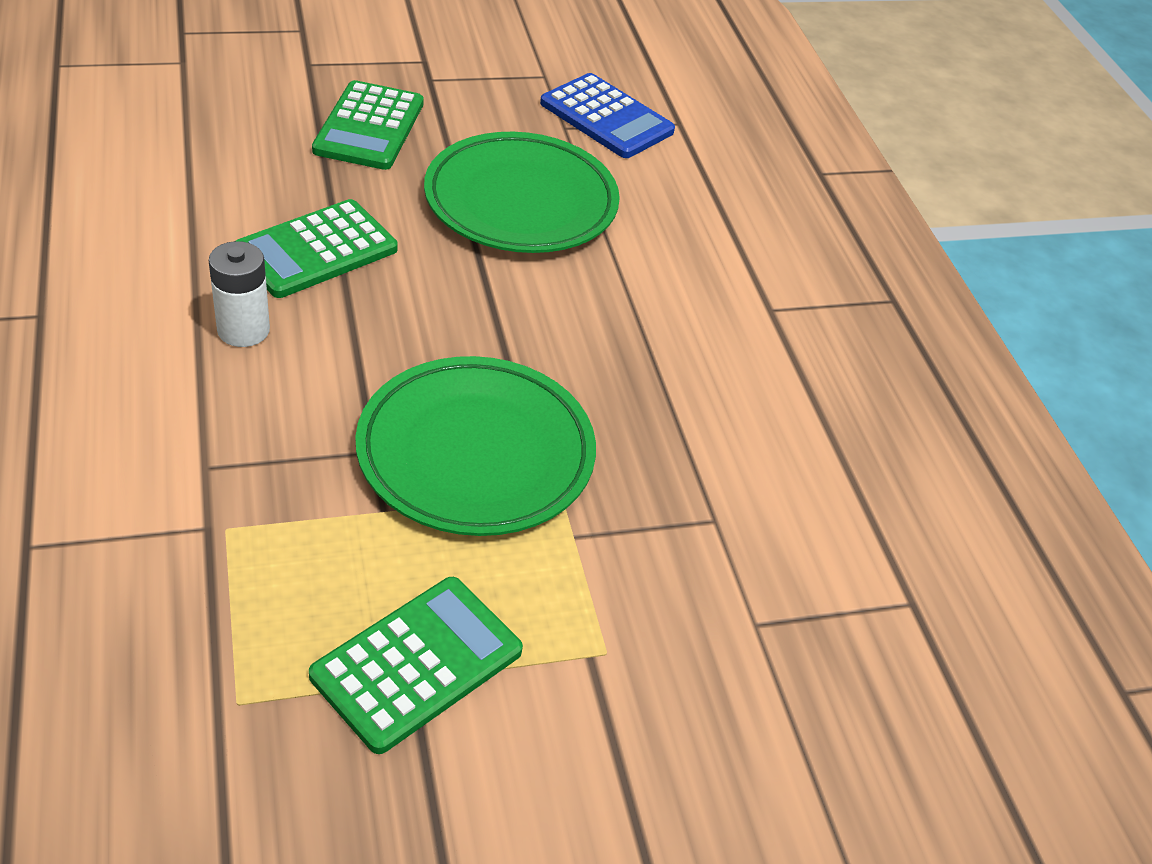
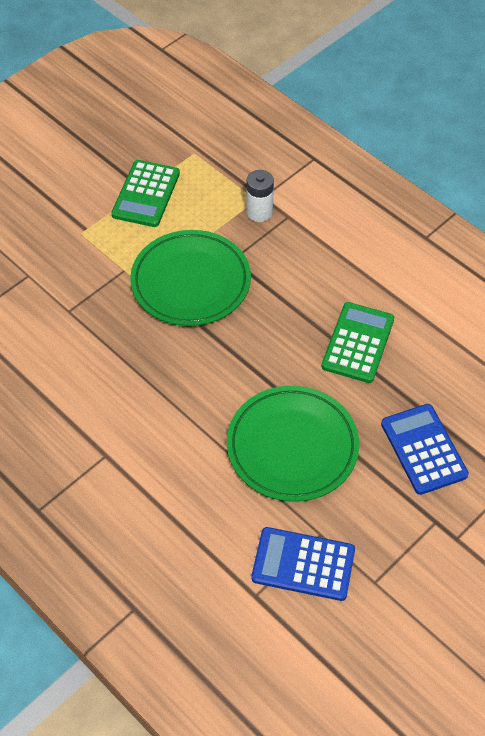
camera: 155 degrees right, 10 degrees up
white battery [209,241,270,347] -> white battery moved to [246,170,274,222]
green calculator [312,80,424,170] -> blue calculator [381,404,469,495]

